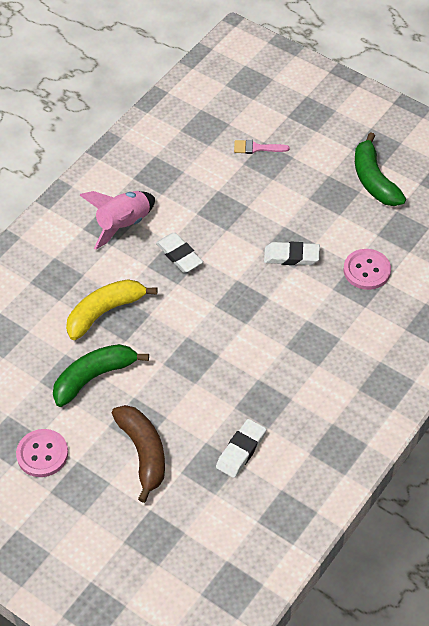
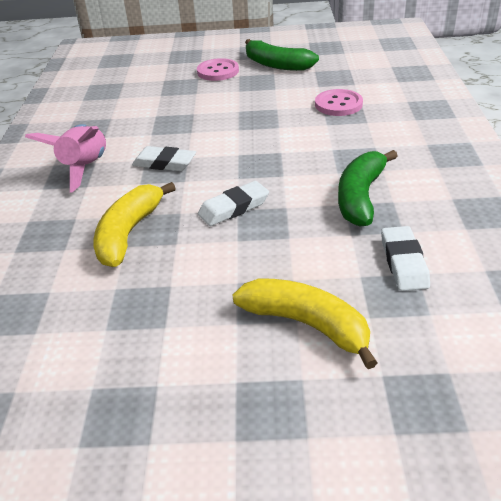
camera: 35 degrees left, 15 degrees down
pink button [16,429,68,477] -> pink button moved to [197,58,239,81]
green banana [53,344,149,407] -> green banana moved to [338,150,398,227]
brown banana [112,405,165,503] -> yellow banana [232,278,378,369]
pink brush [234,140,289,154] -> none
white eraser [264,242,320,265] -> white eraser moved to [198,181,269,226]

